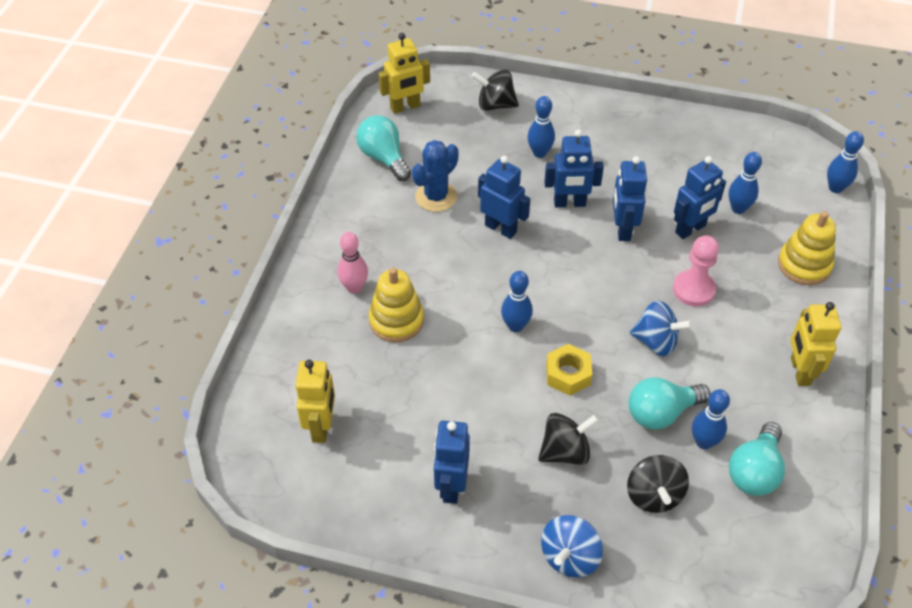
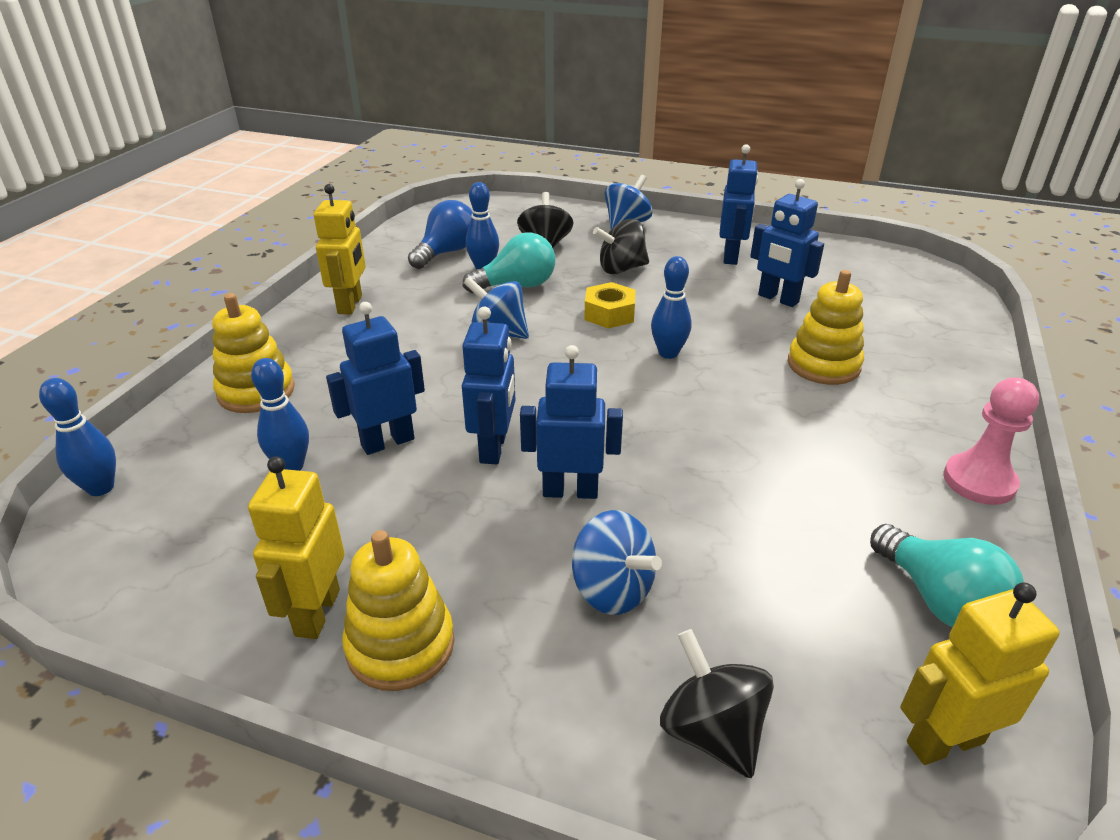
camera: 175 degrees left, 15 degrees down
yellow robot [295,360,335,443] -> yellow robot moved to [248,456,345,639]
pink bowling pin [337,232,368,294] -> none
blue cactus [412,140,459,212] -> none
black spinning top [471,69,519,111] -> black spinning top turned 135 degrees counterclockwise [660,629,774,778]
blue robot [478,156,530,239] -> blue robot moved to [750,179,824,307]
blue bowling pin [527,96,555,158] -> blue spinning top [572,510,662,615]
pink pawn [673,235,719,306] -> pink pawn moved to [944,378,1039,505]
turquoise light bulb [729,422,785,496] -> blue light bulb [408,200,473,269]
none -> yellow stacking toy [342,530,454,691]

